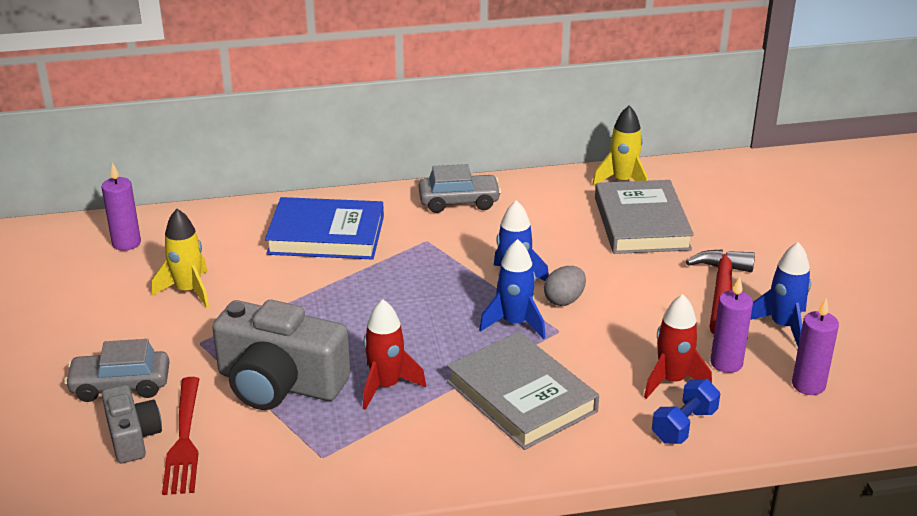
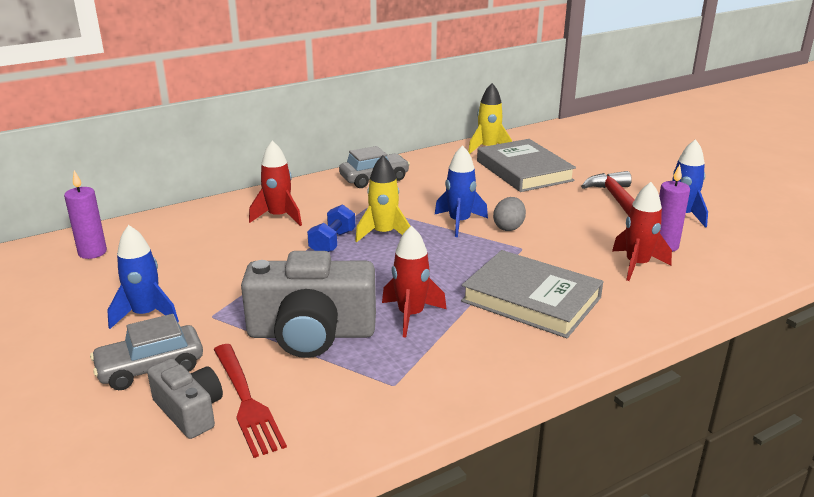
camera: 20 degrees left, 5 degrees down
yellow rocket [152,209,209,308] -> yellow rocket moved to [355,155,410,242]
blue book [265,197,384,259] -> red rocket [249,141,302,226]
blue rocket [479,239,546,339] -> blue rocket moved to [107,225,179,329]
blue dumbbell [652,379,720,444] -> blue dumbbell moved to [307,204,355,252]
purple candle [792,298,839,395] -> none

